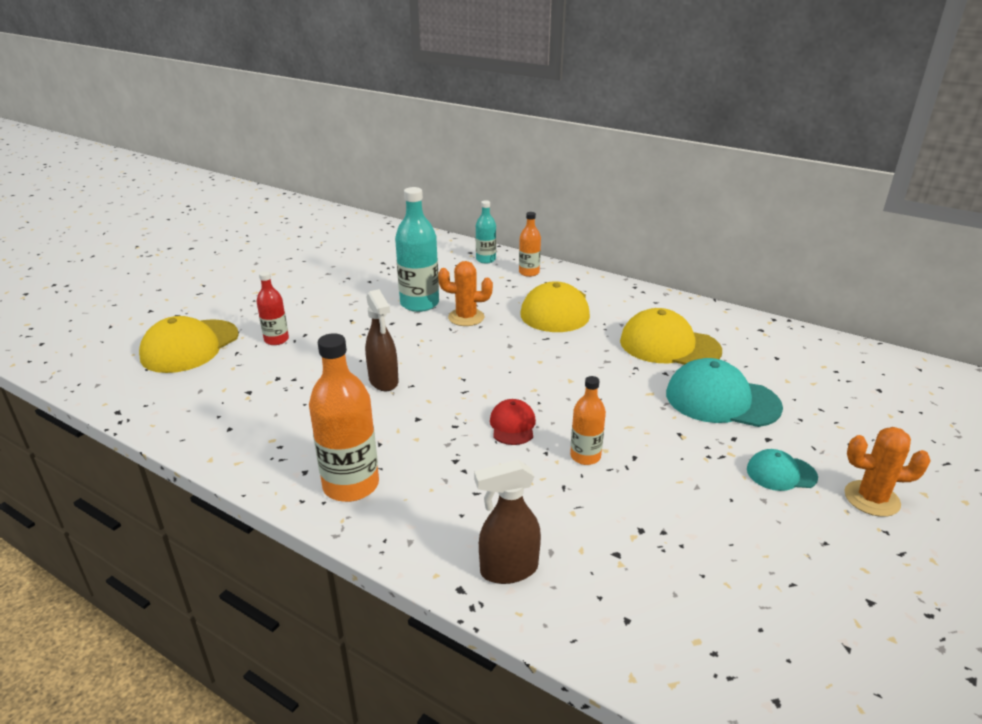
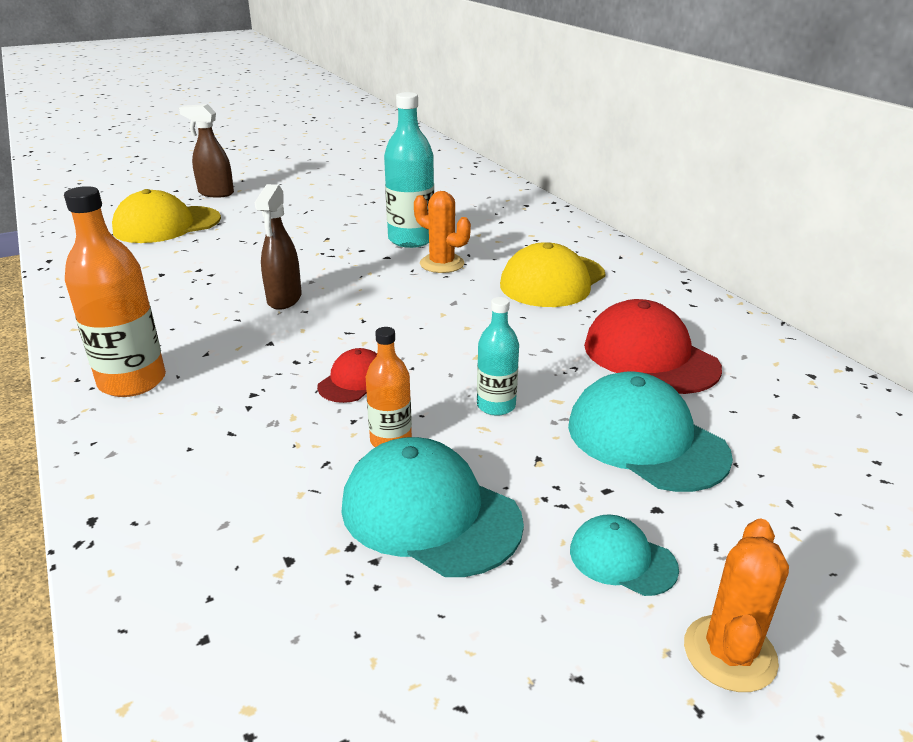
camera: 30 degrees right, 0 degrees up
red bottle [256,271,289,345] -> none
brown spray bottle [474,460,541,584] -> brown spray bottle moved to [179,104,234,197]
turquoise bottle [476,200,496,263] -> turquoise bottle moved to [477,297,519,416]
orange bottle [519,212,541,277] -> none
yellow cap [620,308,722,365] -> red cap [584,299,722,394]
orange cactus [844,427,931,517] -> orange cactus turned 75 degrees clockwise [684,519,789,692]
none -> turquoise cap [341,437,524,577]

